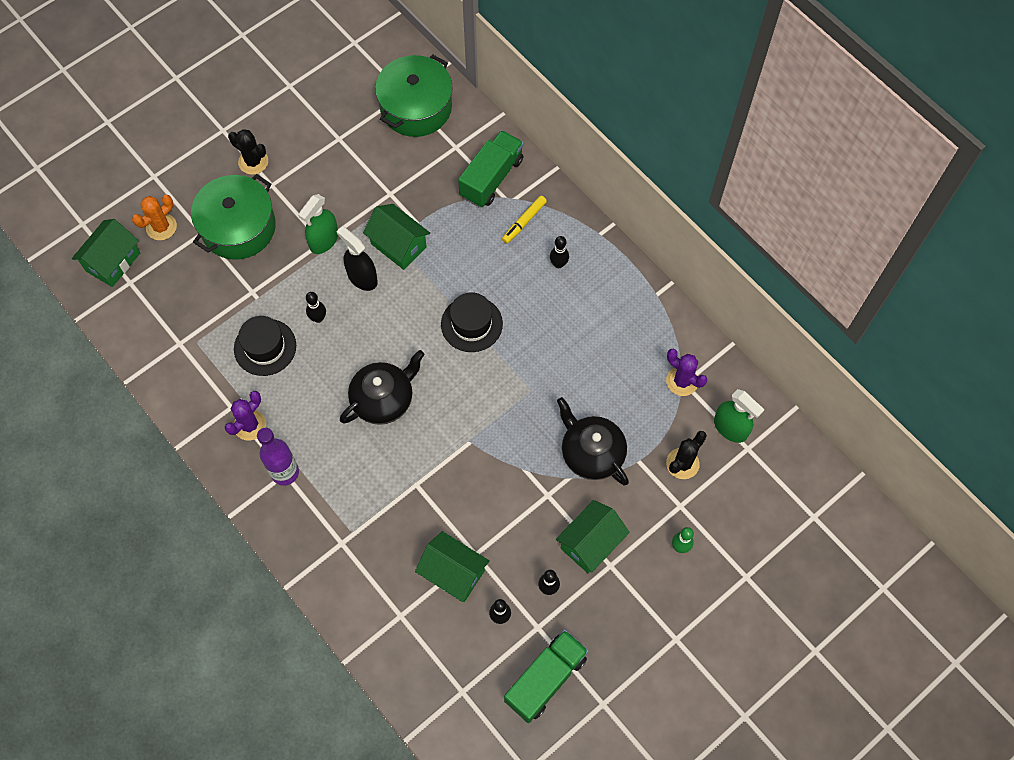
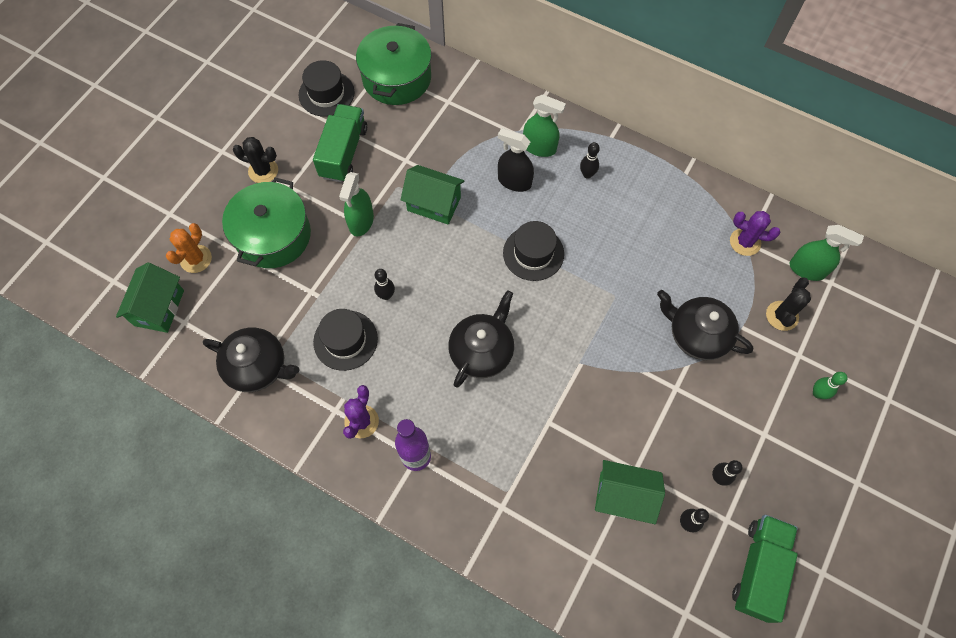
camera: 20 degrees left, 0 degrees up
black spray bottle [337,226,378,291] -> black spray bottle moved to [498,128,534,192]
green truck [458,130,524,208] -> green truck moved to [313,104,367,182]
yellow marker [502,196,547,244] -> green spray bottle [523,95,566,157]
green house [556,500,630,573] -> none
none -> black teapot [203,328,300,392]
none -> black hat [299,60,355,117]

